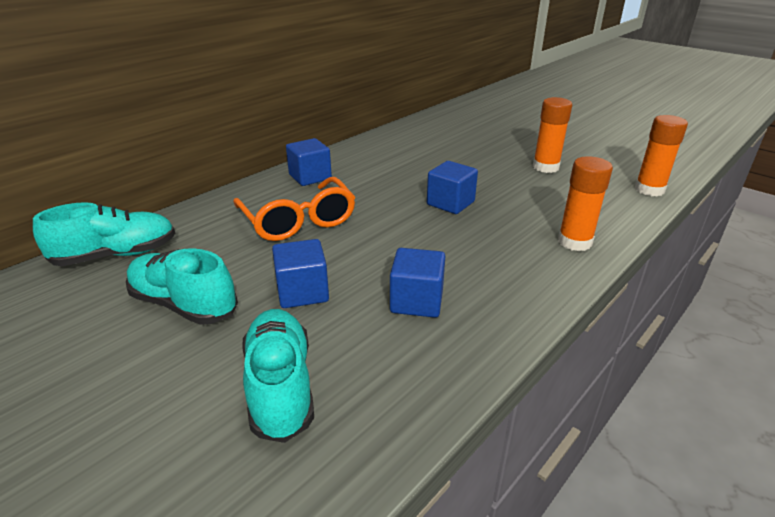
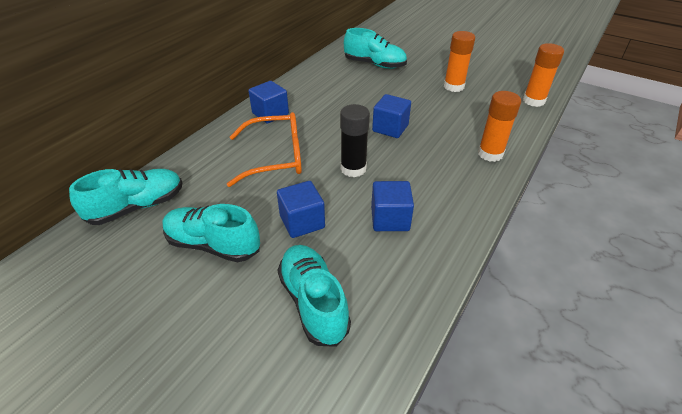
camera: 10 degrees left, 10 degrees up
orange glasses [233,177,356,241] -> orange glasses turned 60 degrees counterclockwise [227,112,302,187]
none -> black glue stick [340,104,370,177]
none -> turquoise shoe [344,28,407,69]

